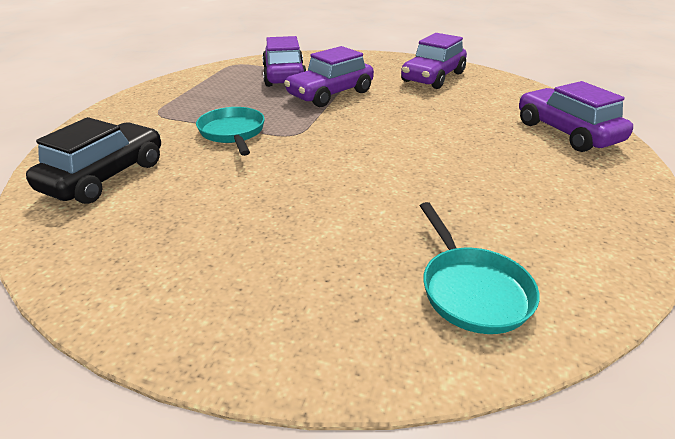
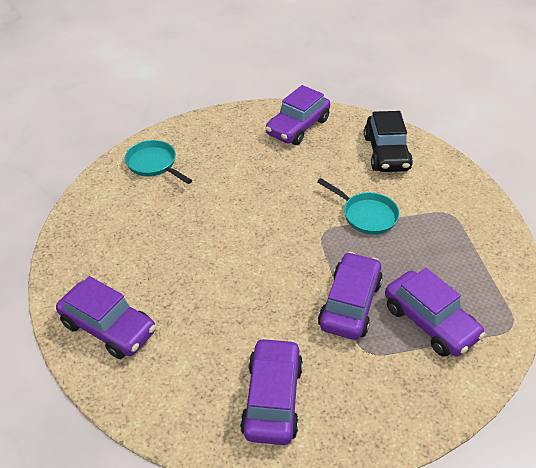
camera: 150 degrees right, 10 degrees up
none -> purple car [265,85,330,145]

